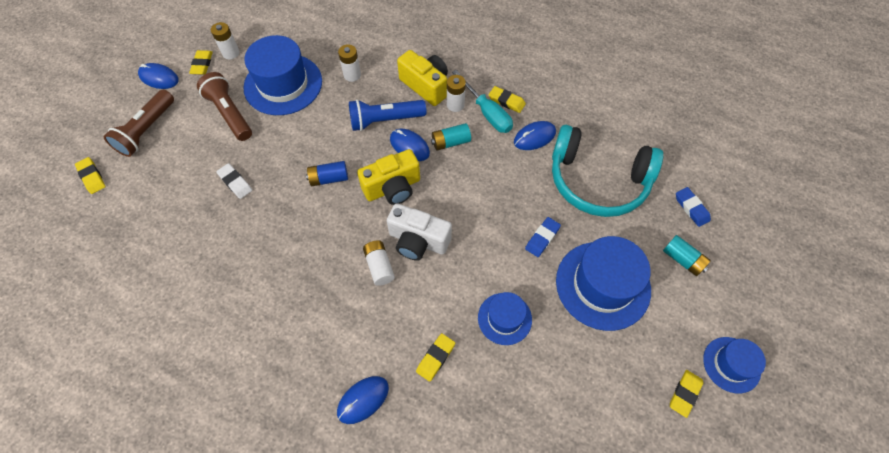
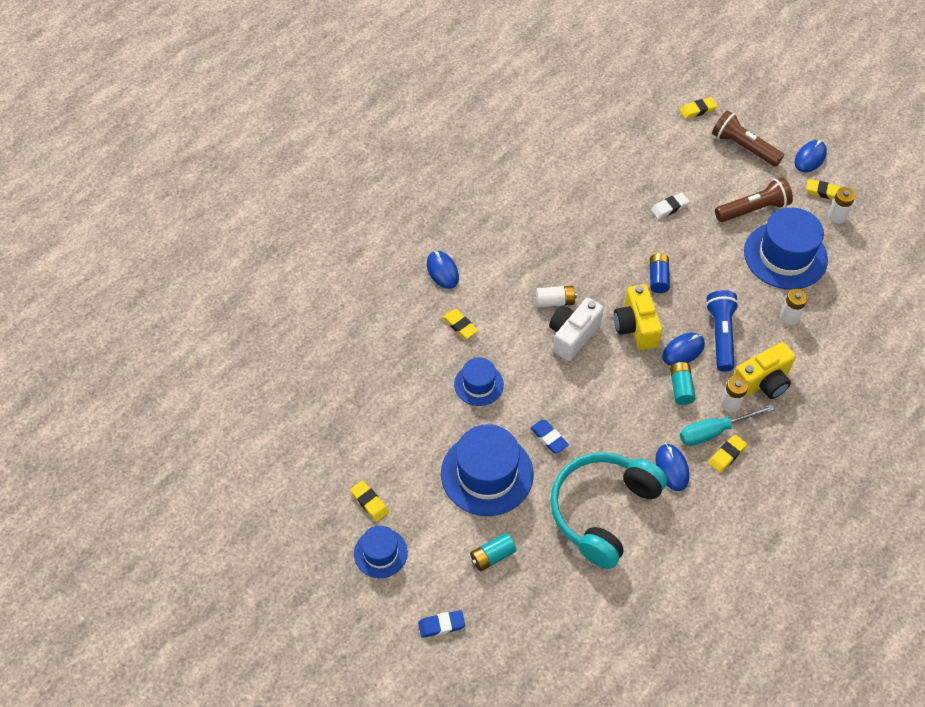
camera: 105 degrees right, 5 degrees down
blue eraser [676,187,711,227] -> blue eraser moved to [418,610,465,638]

